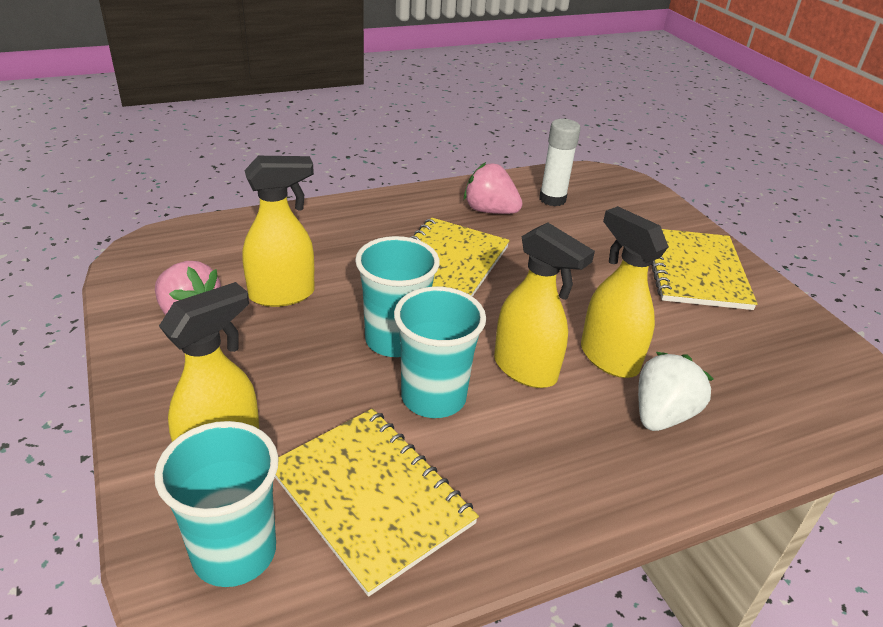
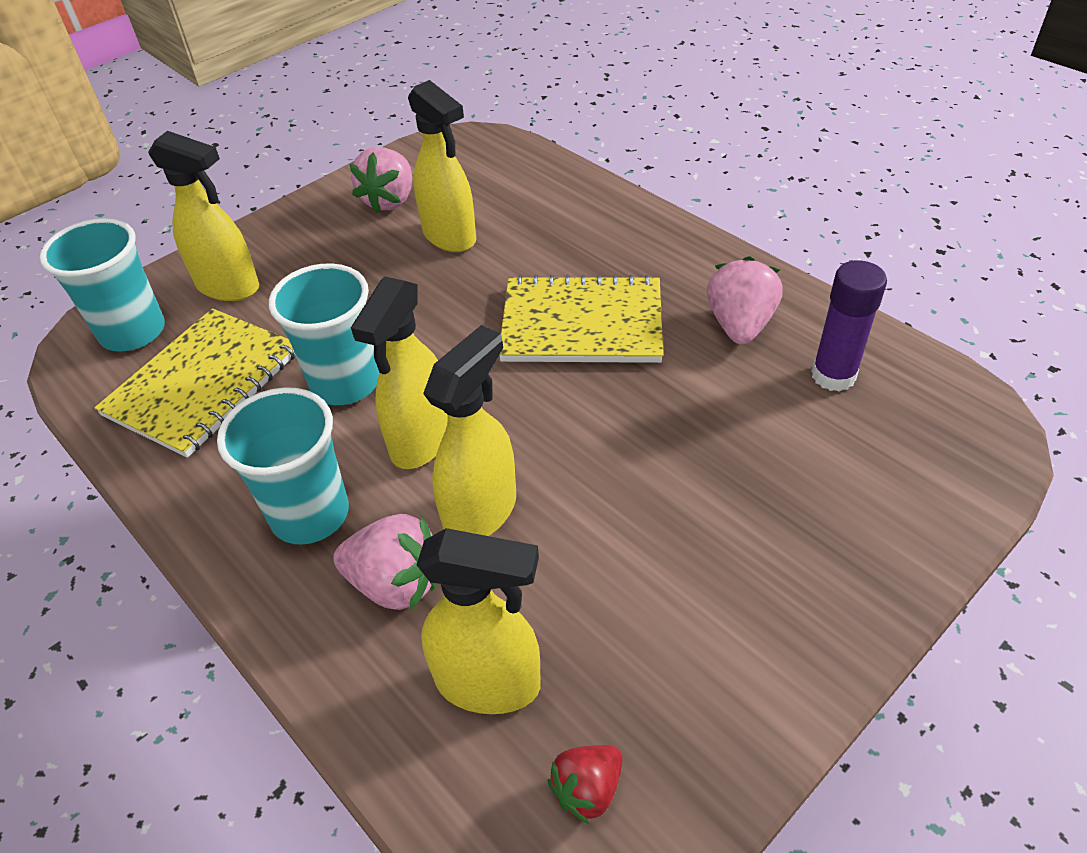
camera: 75 degrees right, 10 degrees up
turquoise cup [355,236,440,357] -> turquoise cup moved to [217,387,349,545]
white glue stick [539,119,581,206] -> purple glue stick [811,260,887,392]
white strawberry [638,352,713,431] -> pink strawberry [333,514,437,611]
yellow notebook [651,229,758,310] -> none
none -> yellow spray bottle [417,528,541,714]
none -> red strawberry [547,745,623,824]

